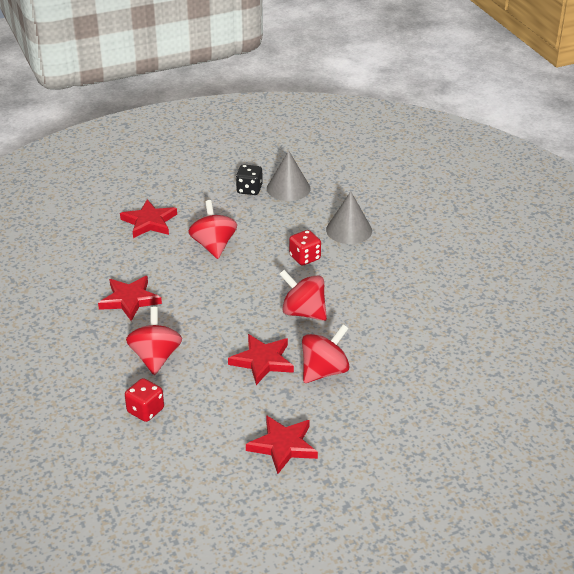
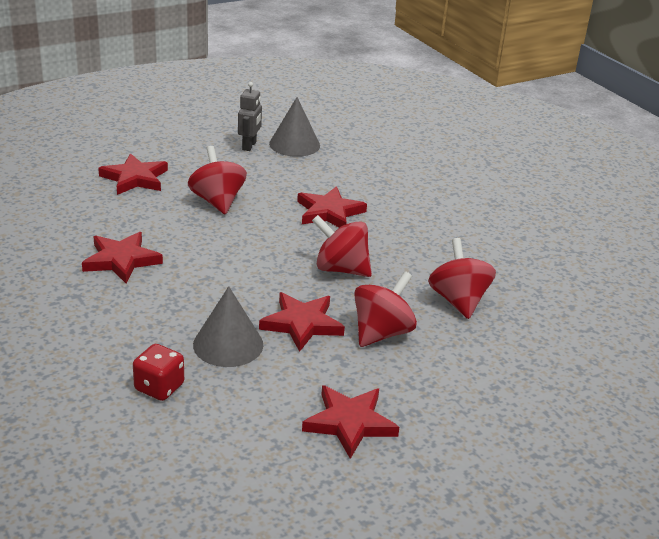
camera: 10 degrees left, 5 degrees down
red spinning top [126,307,182,375] -> red spinning top moved to [428,238,496,319]
black dice [236,164,263,195] -> grey robot [238,82,262,151]
red dice [289,230,321,266] -> red star [297,186,367,228]
grey cone [326,191,372,244] -> grey cone moved to [193,286,263,367]

